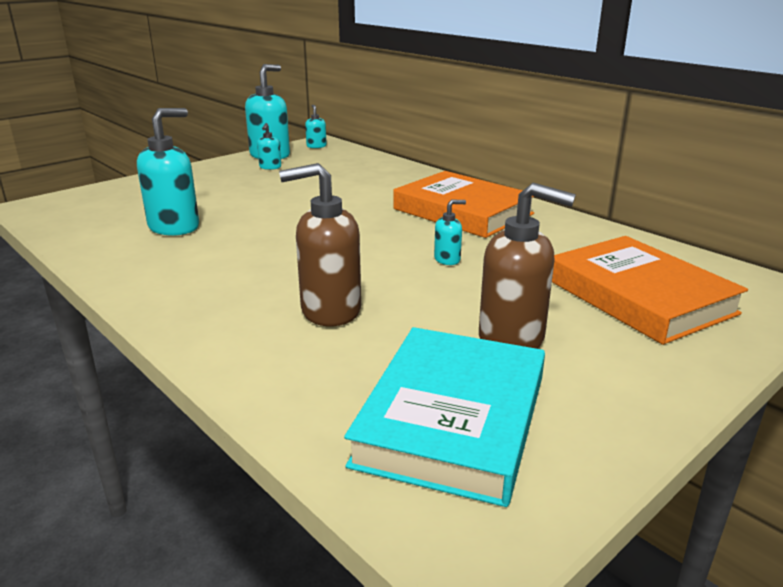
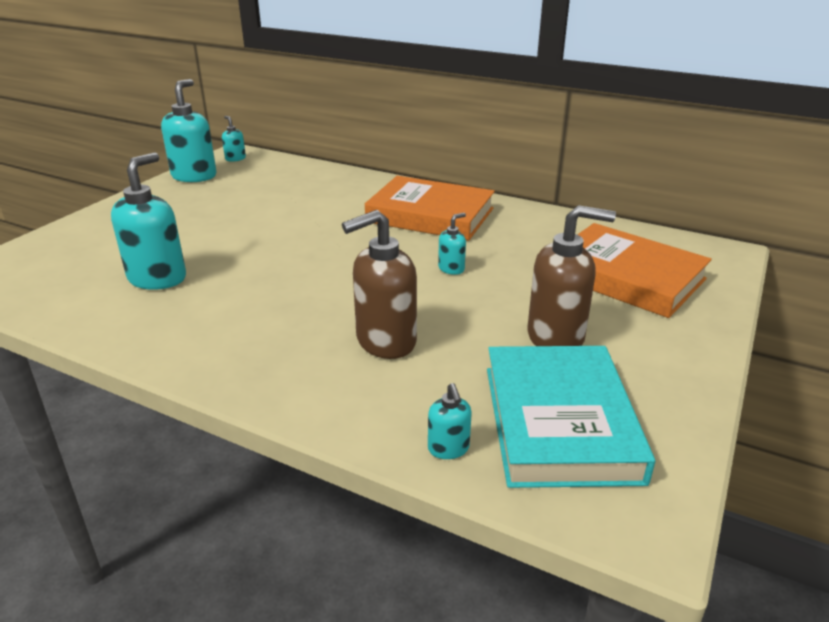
camera: 20 degrees left, 5 degrees up
turquoise soap dispenser [257,123,281,170] -> turquoise soap dispenser moved to [428,383,472,459]

